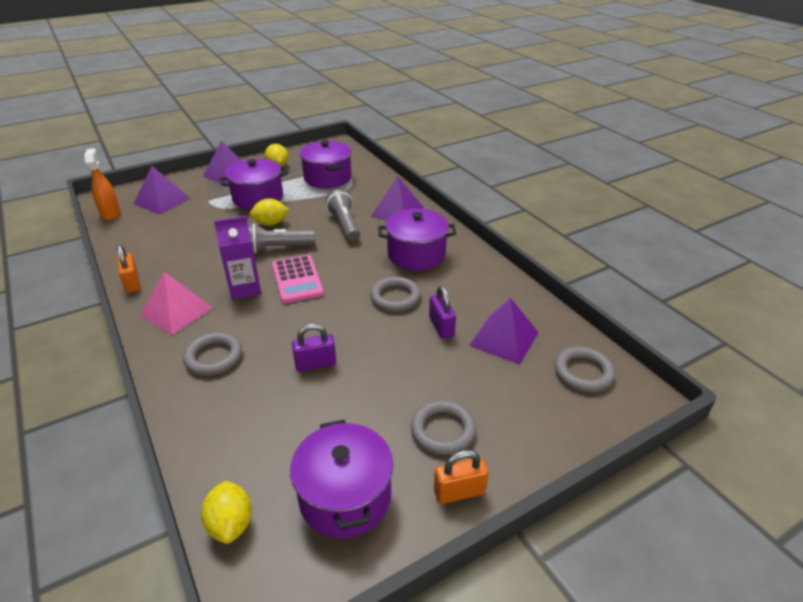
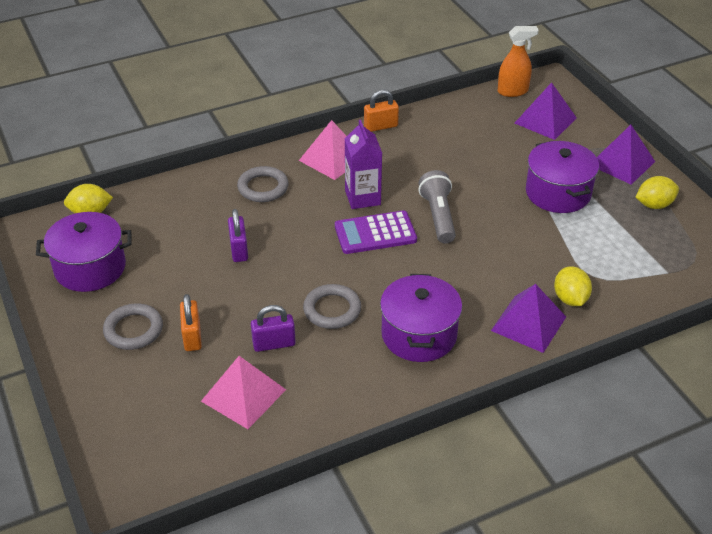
camera: 95 degrees right, 5 degrees up
yellow lemon [250,198,289,226] -> yellow lemon moved to [554,266,592,306]
pink calculator [272,255,324,303] -> purple calculator [335,210,417,254]
purple pot [300,141,351,188] -> none
grey flashlight [325,189,361,242] -> none
orange padlock [434,450,489,504] -> orange padlock moved to [180,294,202,351]
purple pyramid [469,298,539,365] -> pink pyramid [201,356,286,429]
grey ring [554,347,615,392] -> none

